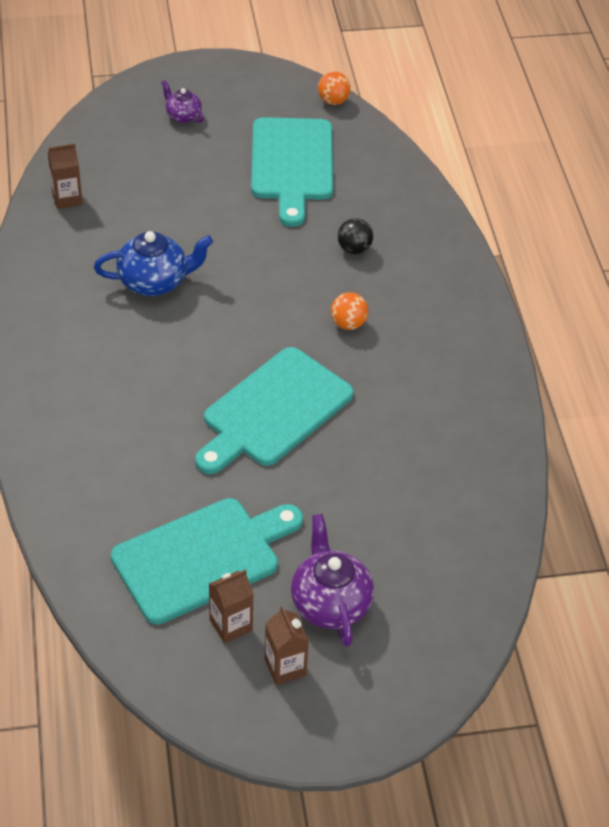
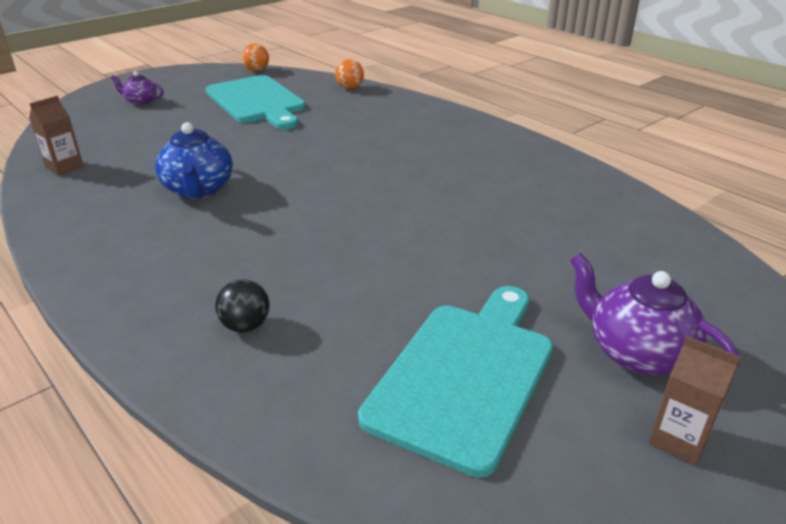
camera: 30 degrees left, 15 degrees down
blue teapot [94,231,213,296] -> blue teapot turned 120 degrees clockwise [155,122,233,199]
turquoise cutting board [195,347,354,474] -> none
brown carton [209,570,254,644] -> none
orange ball [331,292,368,330] -> orange ball moved to [335,59,364,89]
black ball [337,218,373,254] -> black ball moved to [215,279,270,332]

